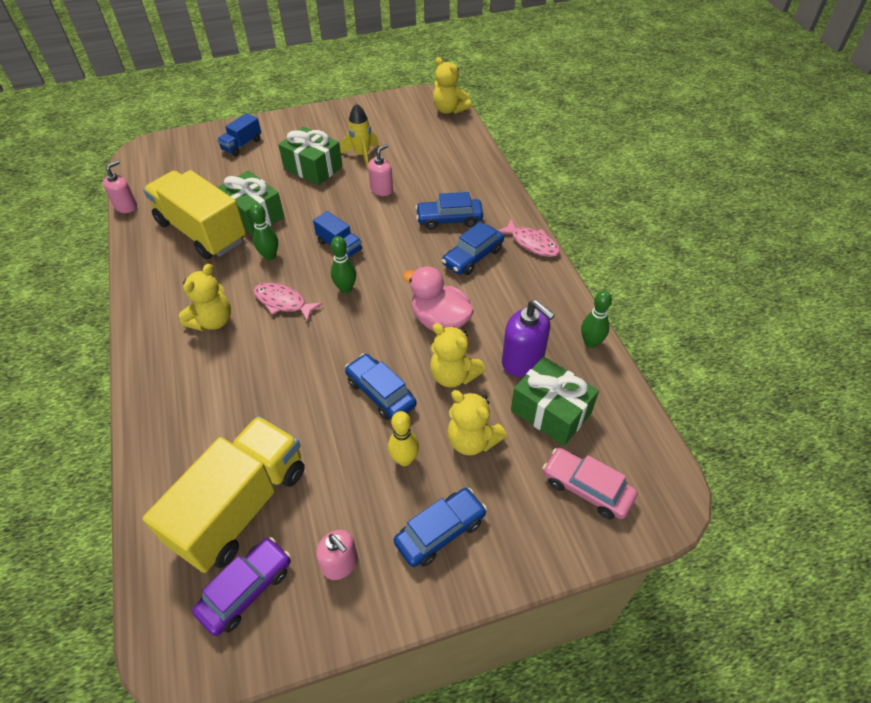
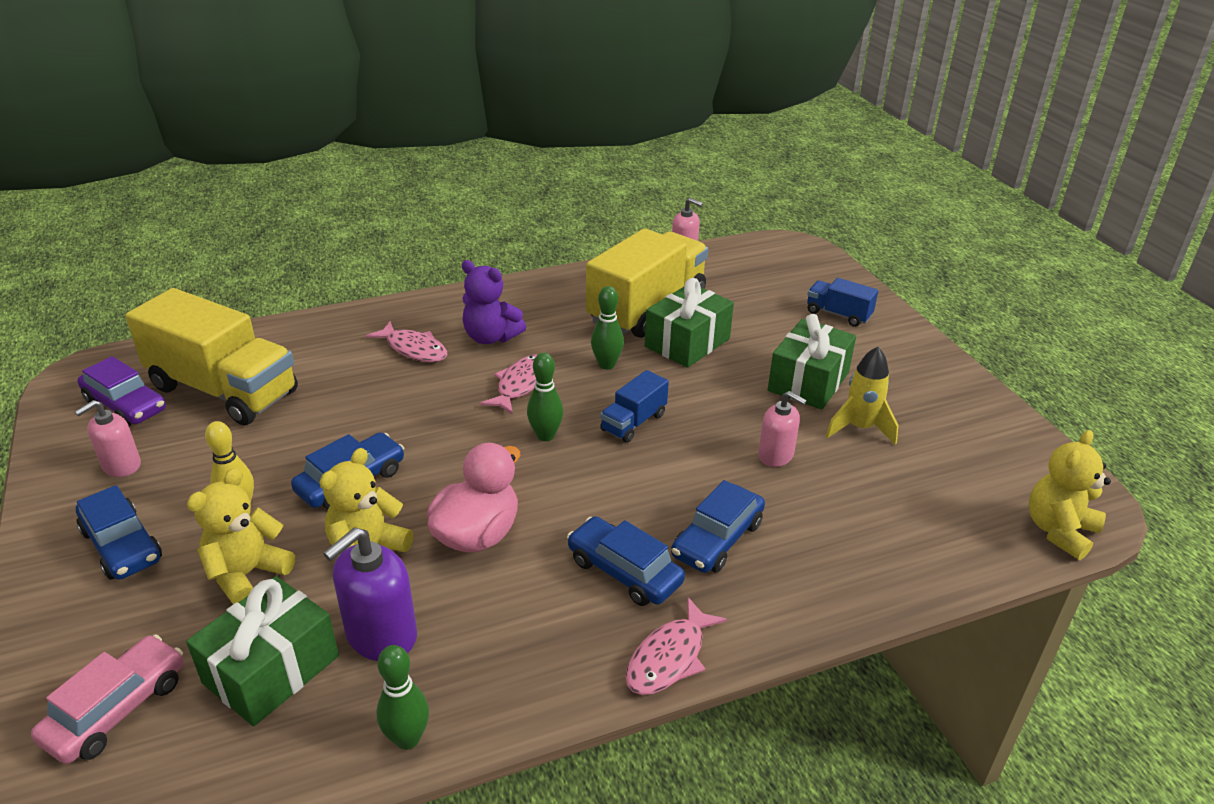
camera: 85 degrees right, 15 degrees down
yellow teddy bear [179,264,231,331] -> purple teddy bear [462,260,526,344]
blue car [415,192,483,230] -> blue car turned 135 degrees counterclockwise [671,480,765,573]
none -> pink fish [366,321,447,362]

